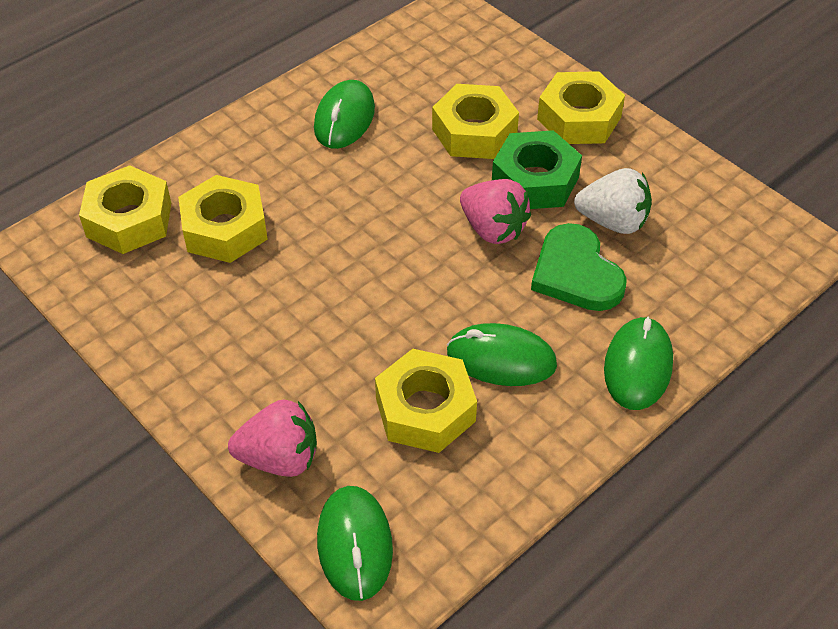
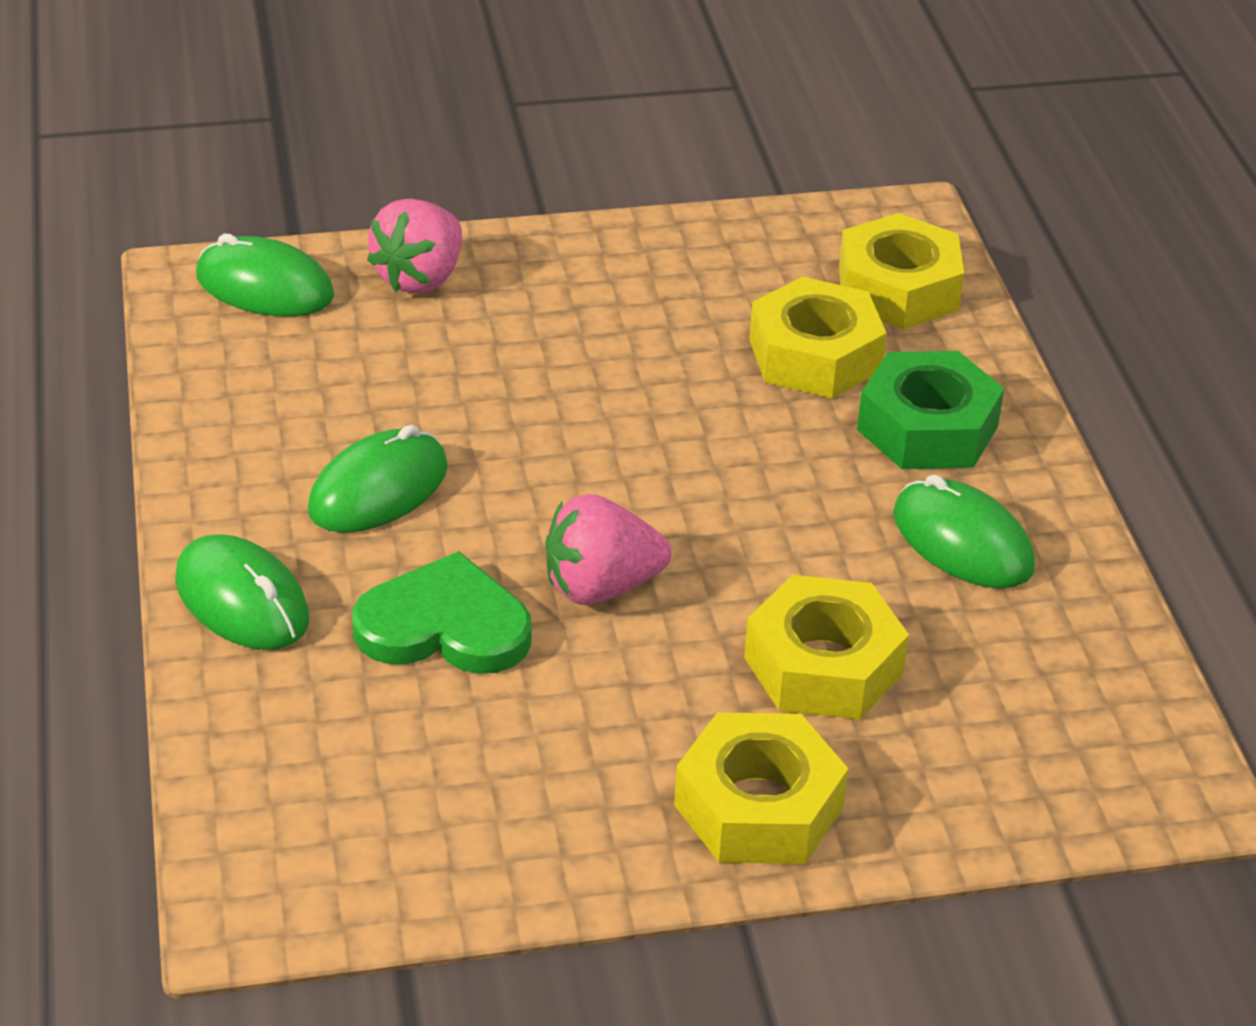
camera: 120 degrees right, 10 degrees down
yellow nut [375,349,477,453] -> none
green nut [492,130,582,209] -> green nut moved to [857,351,1005,469]
white strawberry [574,168,652,234] -> none

